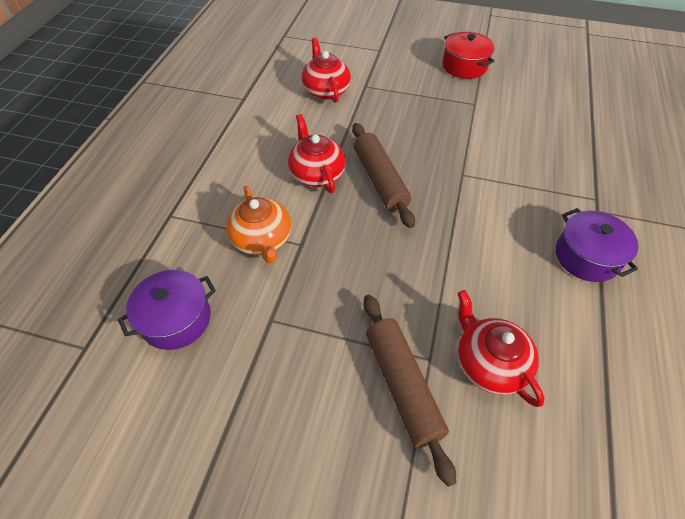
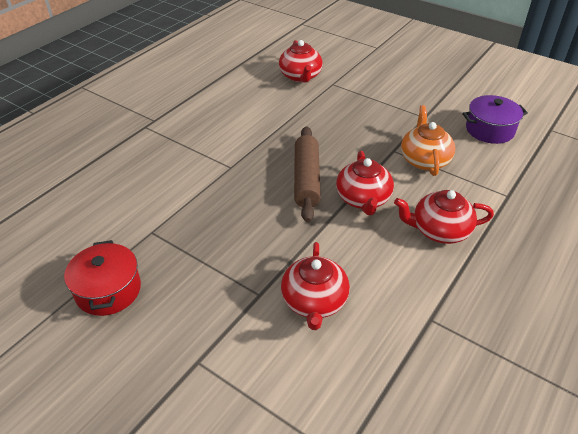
camera: 160 degrees left, 10 degrees down
brown rolling pin [364,295,456,487] -> none
purple pot [556,208,638,282] -> none
none -> red teapot [394,190,494,244]

